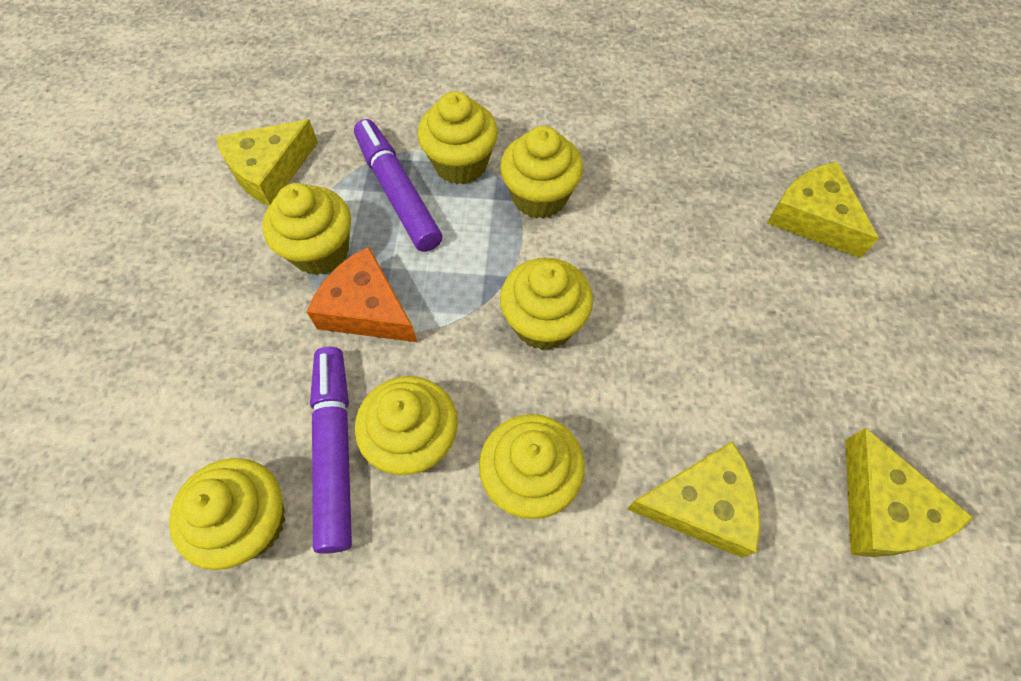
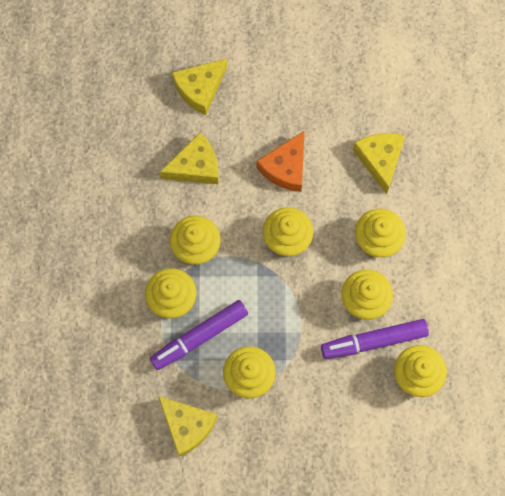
camera: 95 degrees left, 10 degrees up
orange cheese [307,247,417,342] -> orange cheese moved to [256,131,304,192]
yellow cheese [845,428,973,557] -> yellow cheese moved to [160,132,219,184]

